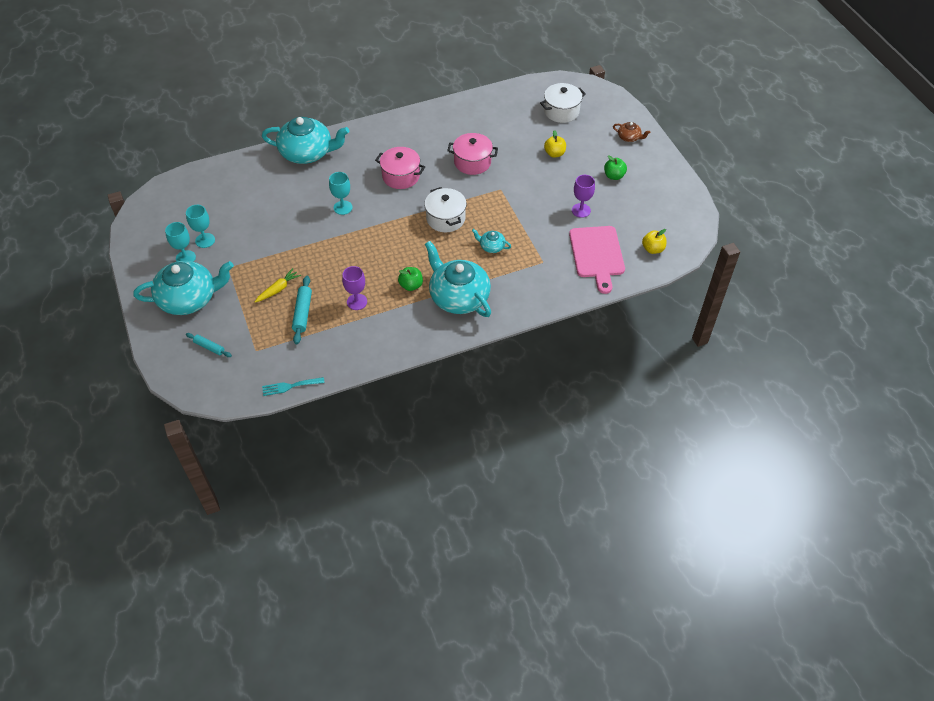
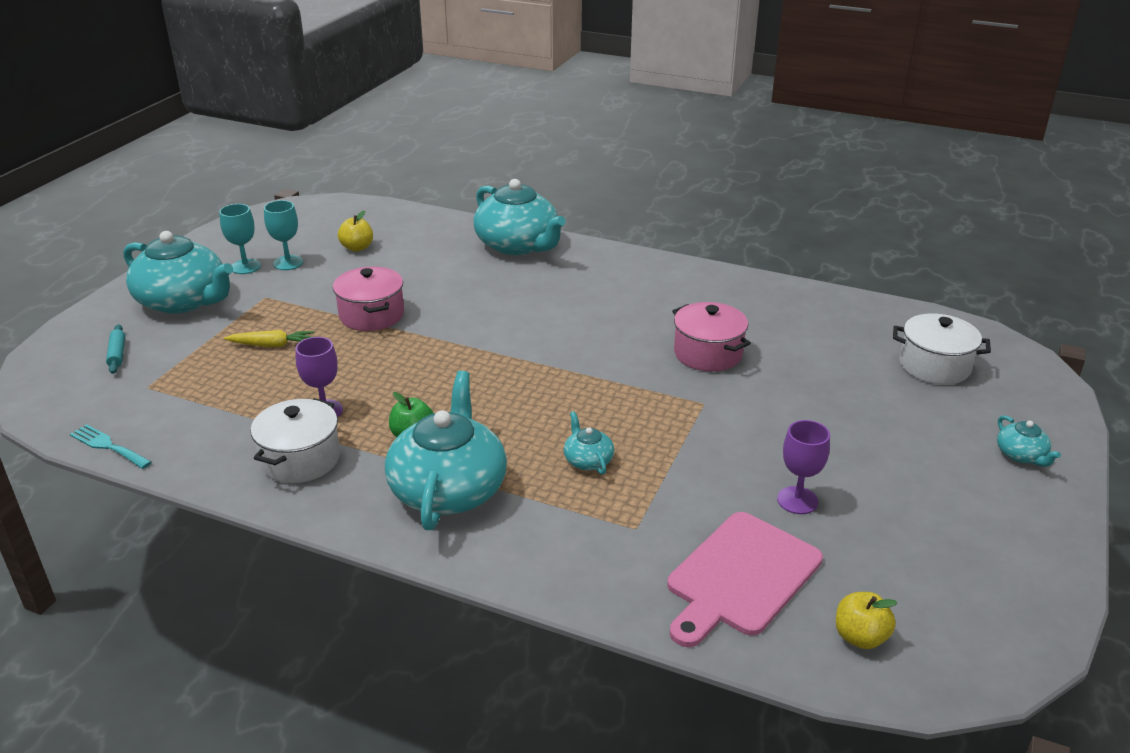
camera: 45 degrees right, 20 degrees down
turquoise rolling pin [292,276,312,344] -> none
turquoise goblet [329,172,353,215] -> none
pink pot [375,147,425,189] -> pink pot moved to [333,266,404,331]
white pot [424,187,467,232] -> white pot moved to [251,398,340,483]
yellow apple [544,130,566,158] -> yellow apple moved to [338,210,373,252]
green apple [604,156,627,180] -> none
brown teapot [613,122,651,142] -> turquoise teapot [997,415,1061,467]

